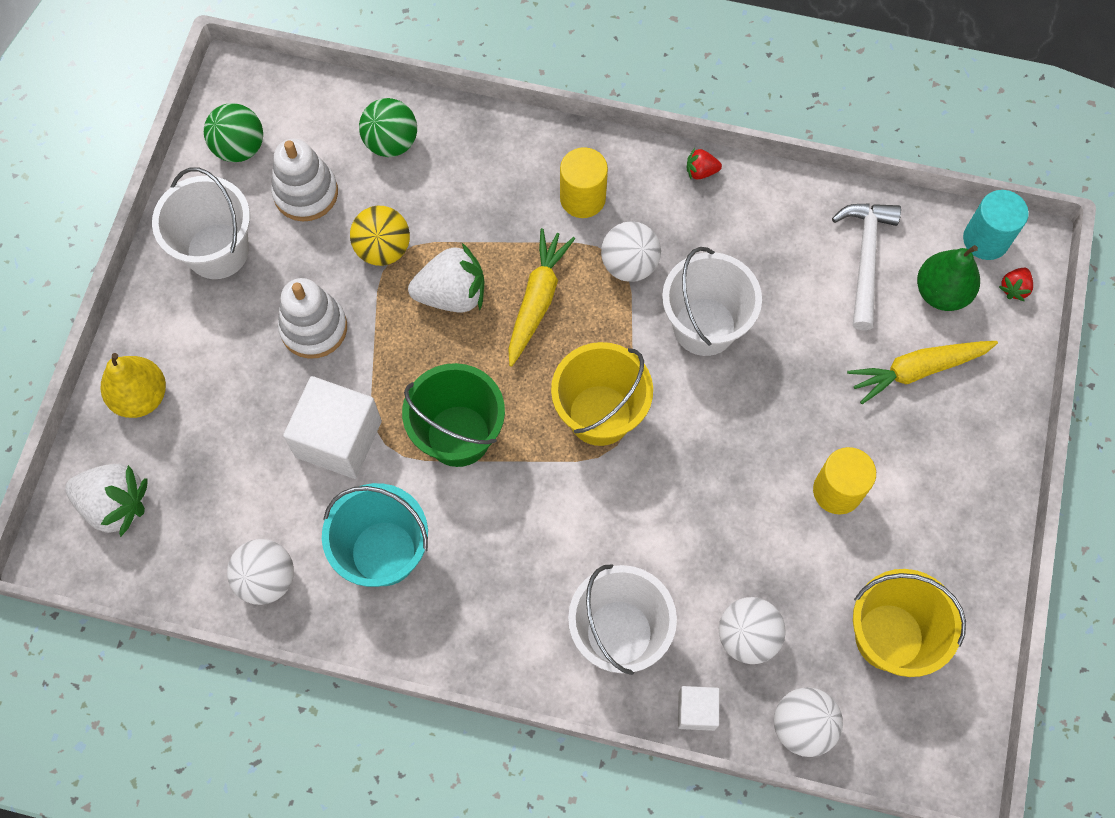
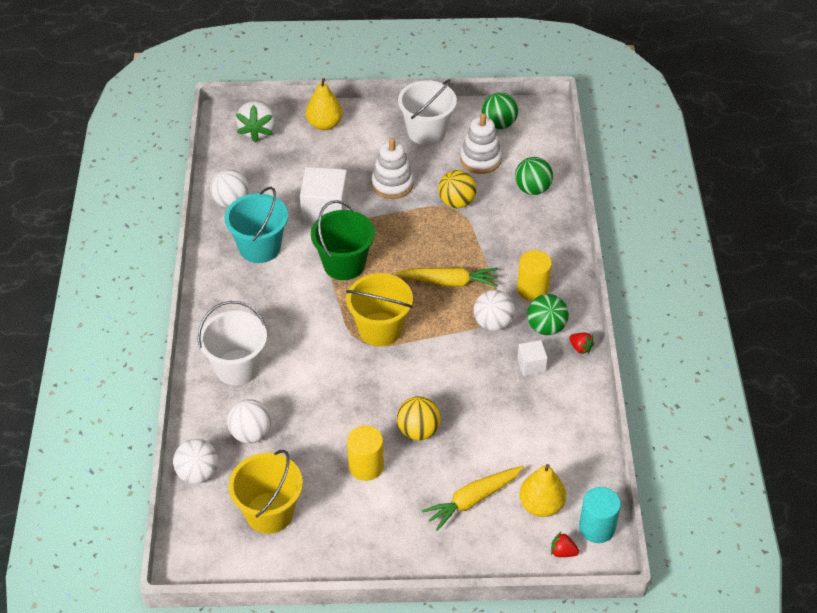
camera: 75 degrees right, 20 degrees down
white strawberry [408,243,485,312] -> none
white bucket [662,247,762,356] -> none
white cube [678,686,720,731] -> white cube moved to [517,340,548,376]
red strawberry [687,148,722,180] -> red strawberry turned 150 degrees clockwise [569,333,594,354]
white hammer [832,204,901,330] -> none
yellow carrot [847,341,998,404] -> yellow carrot turned 90 degrees counterclockwise [421,466,524,531]
green pear [917,245,980,311] -> yellow pear [519,464,566,517]
none -> yellow ball [397,396,441,441]
none -> green ball [527,294,569,335]

